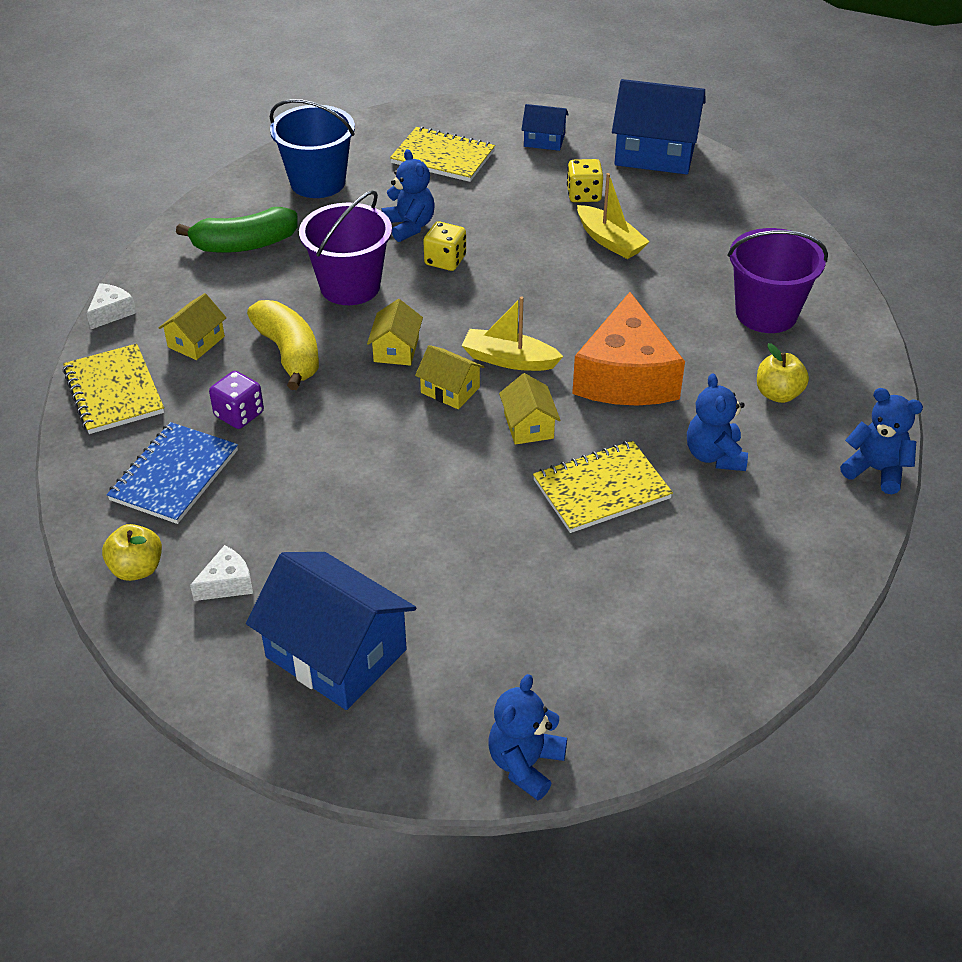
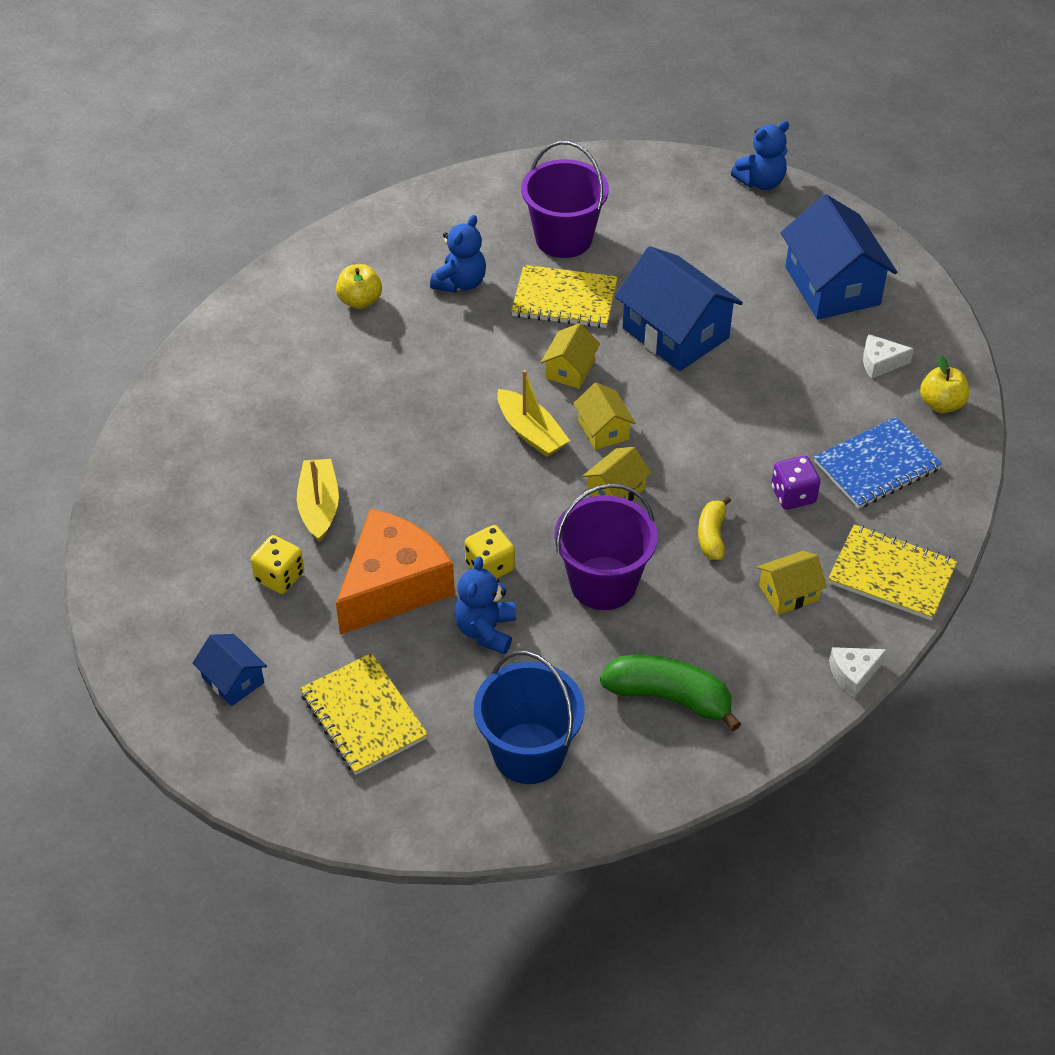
camera: 145 degrees left, 5 degrees up
yellow notebook [63,344,164,434] -> yellow notebook turned 75 degrees counterclockwise [828,524,957,621]
yellow banana [247,300,319,390] -> yellow banana [698,496,731,560], size x0.59
orange cheese [572,292,685,406] -> orange cheese moved to [336,509,455,635]
blue house [612,79,706,174] -> blue house moved to [615,246,743,371]
purple bucket [727,228,828,333] -> purple bucket moved to [521,141,609,258]
blue teddy bear [840,388,923,494] -> none

